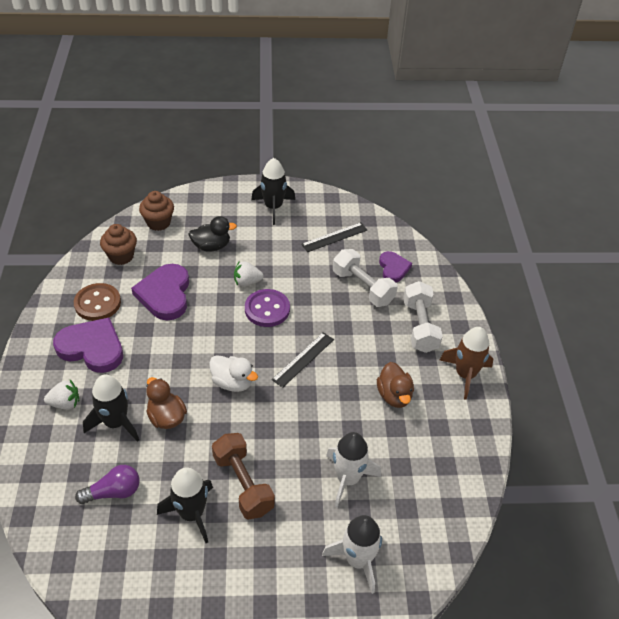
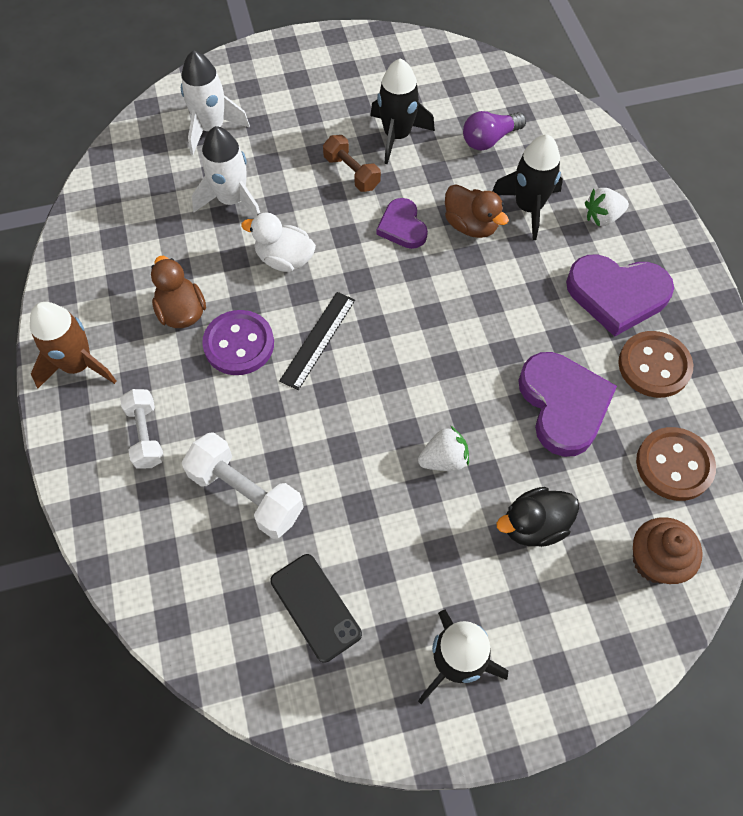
camera: 170 degrees right, 15 degrees up
brown cupcake [100,224,137,265] -> brown button [636,427,716,501]
white duck [209,355,258,392] -> white duck moved to [241,212,316,272]
brown dumbbell [212,433,275,520] -> brown dumbbell [323,135,381,192], size x0.66
purple button [245,289,290,327] -> purple button moved to [202,310,274,375]
black ruler [301,222,367,252] -> black phone [270,554,362,663]
purple heart [379,251,412,282] -> purple heart moved to [377,198,428,249]
white dumbbell [403,281,443,353] -> white dumbbell [120,389,164,469], size x0.66

